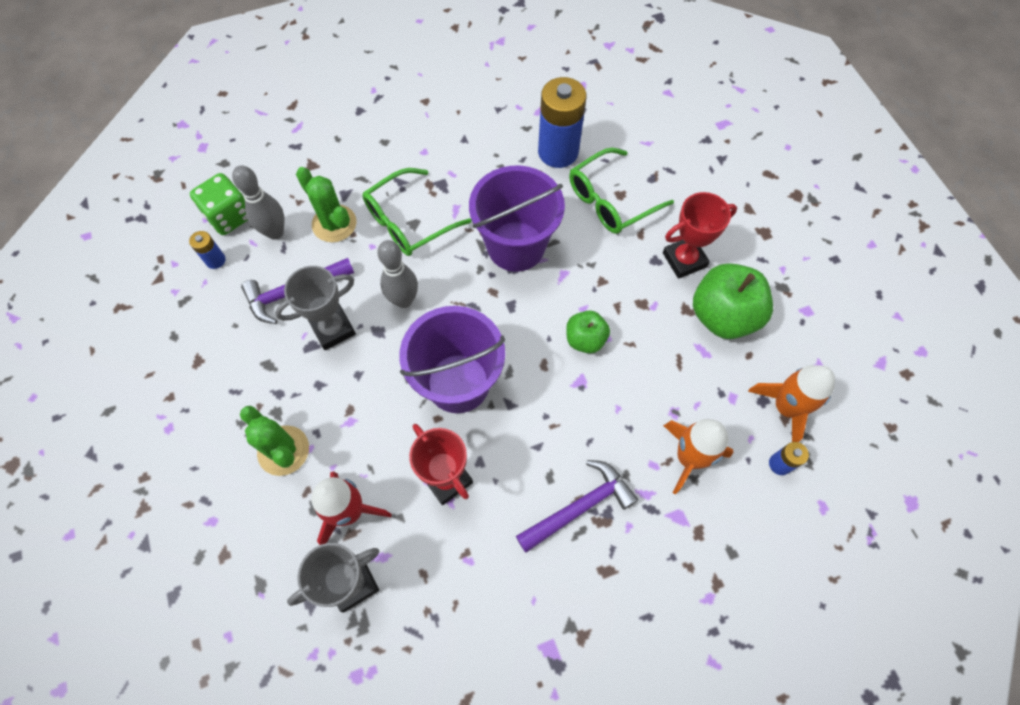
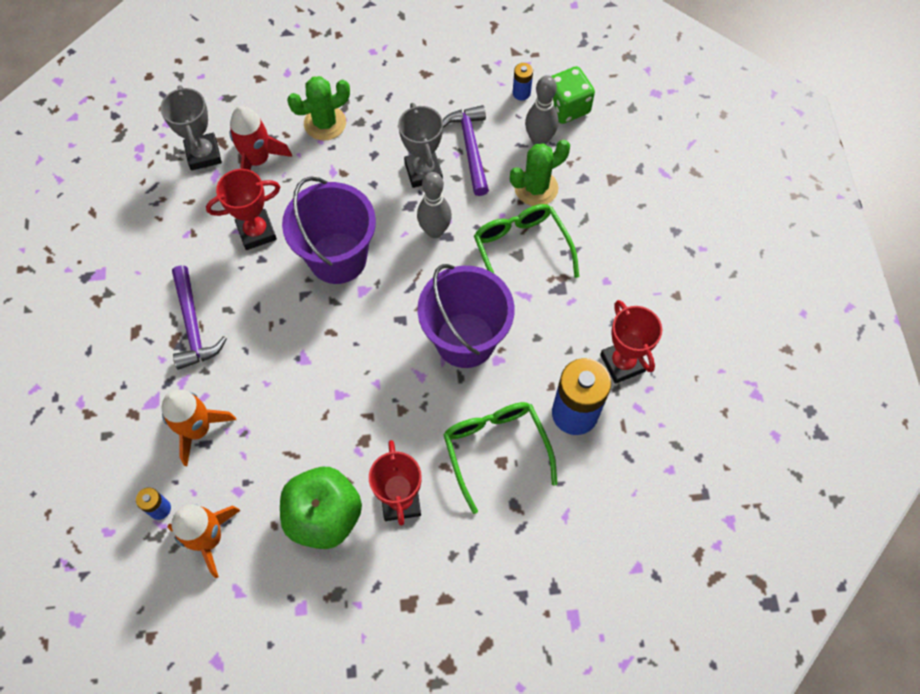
camera: 105 degrees right, 0 degrees up
green apple [566,310,610,353] -> none
none -> red trophy [600,300,662,384]

